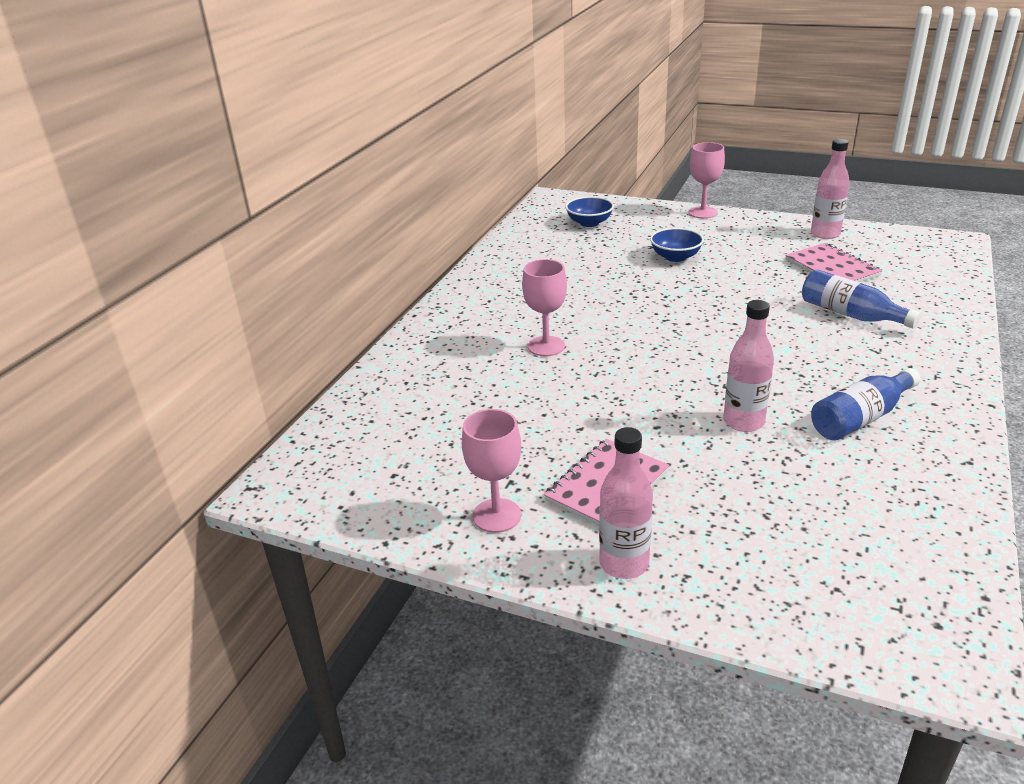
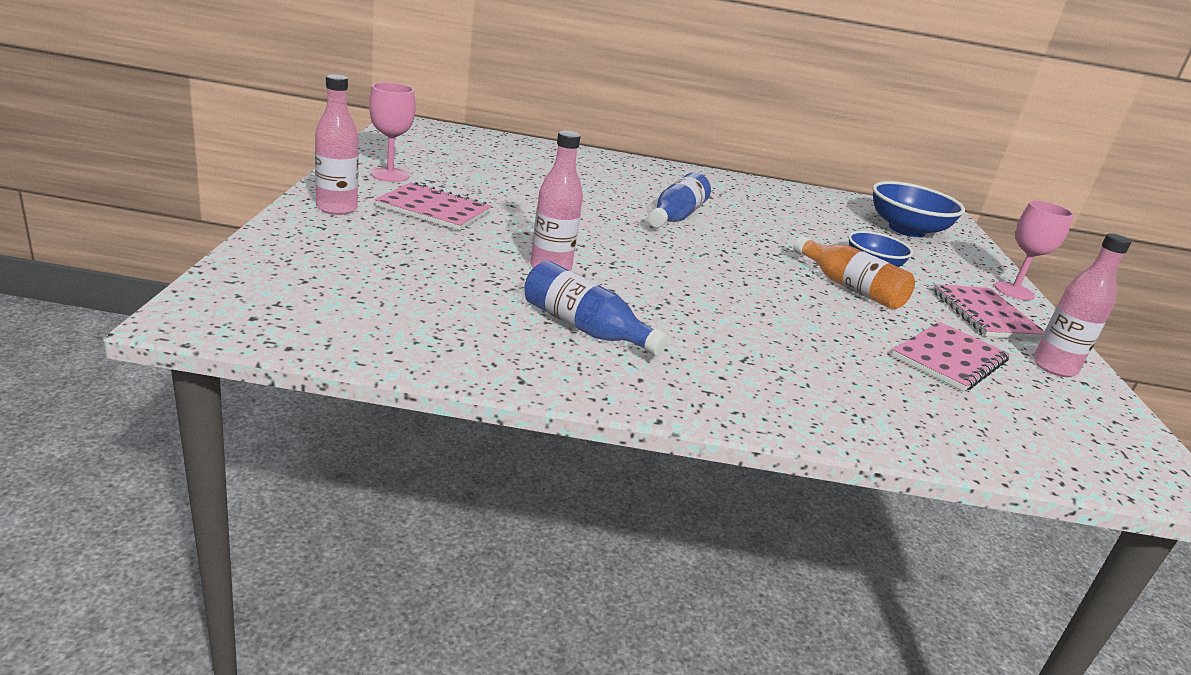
camera: 65 degrees right, 5 degrees down
pink goblet [522,259,567,356] -> none
blue bowl [565,196,614,227] -> blue bowl [872,181,965,237], size x1.61
blue bottle [802,270,921,329] -> blue bottle moved to [648,172,711,227]
none -> orange bottle [793,236,915,310]
none -> pink notebook [933,284,1045,339]

